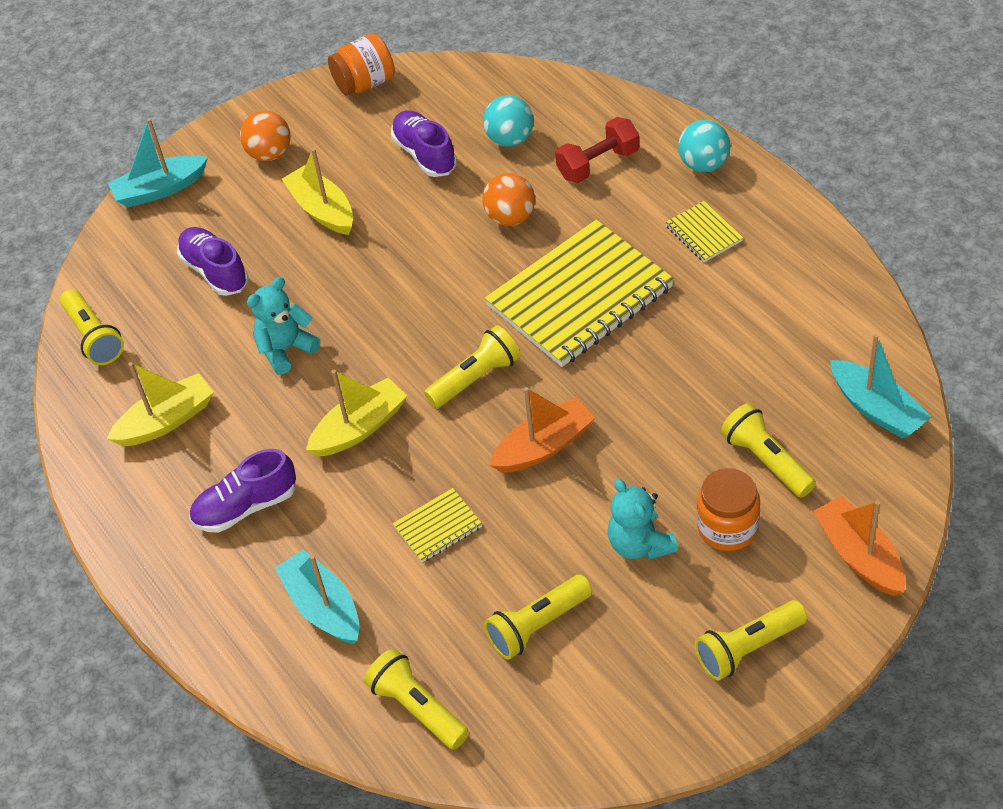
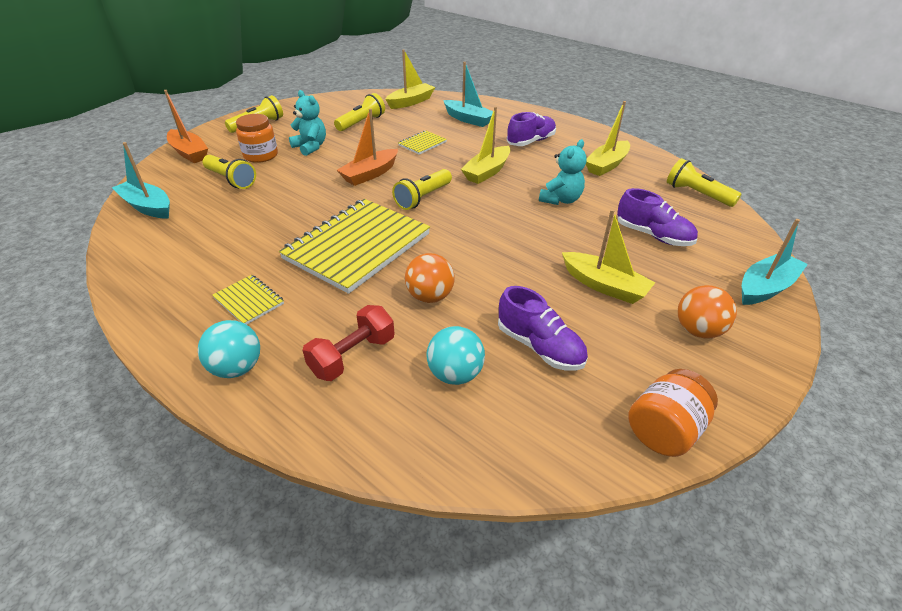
camera: 160 degrees right, 10 degrees down
yellow flashlight [364,648,469,750] -> yellow boat [385,49,435,109]

